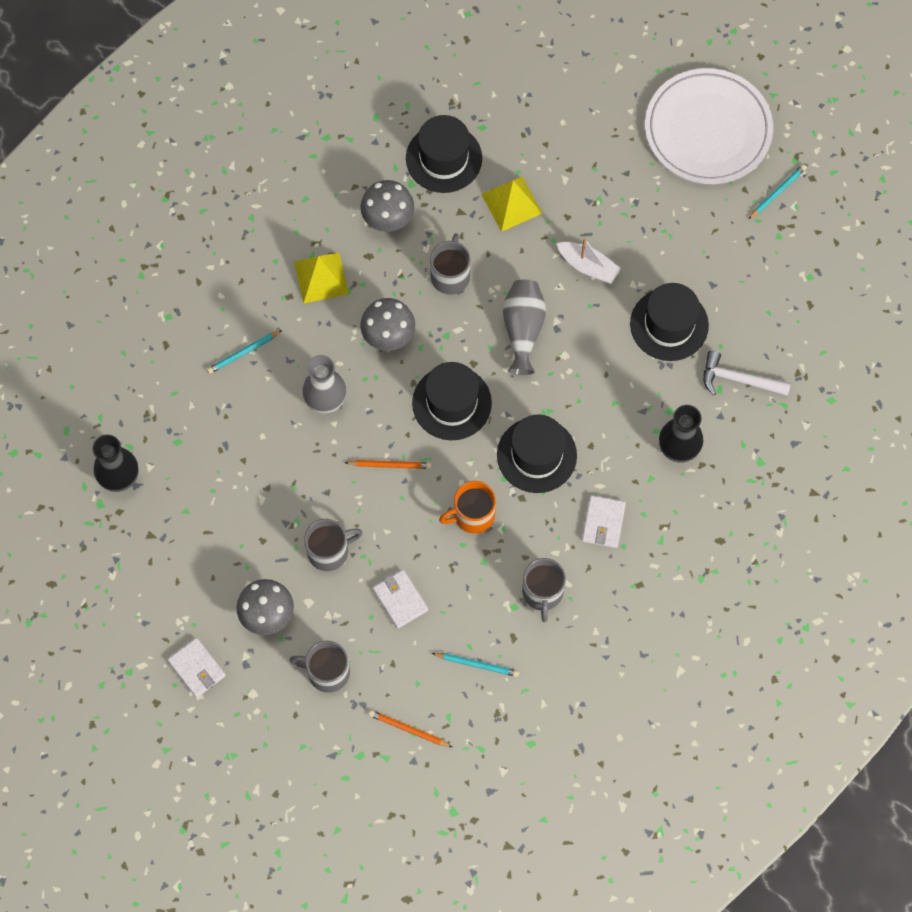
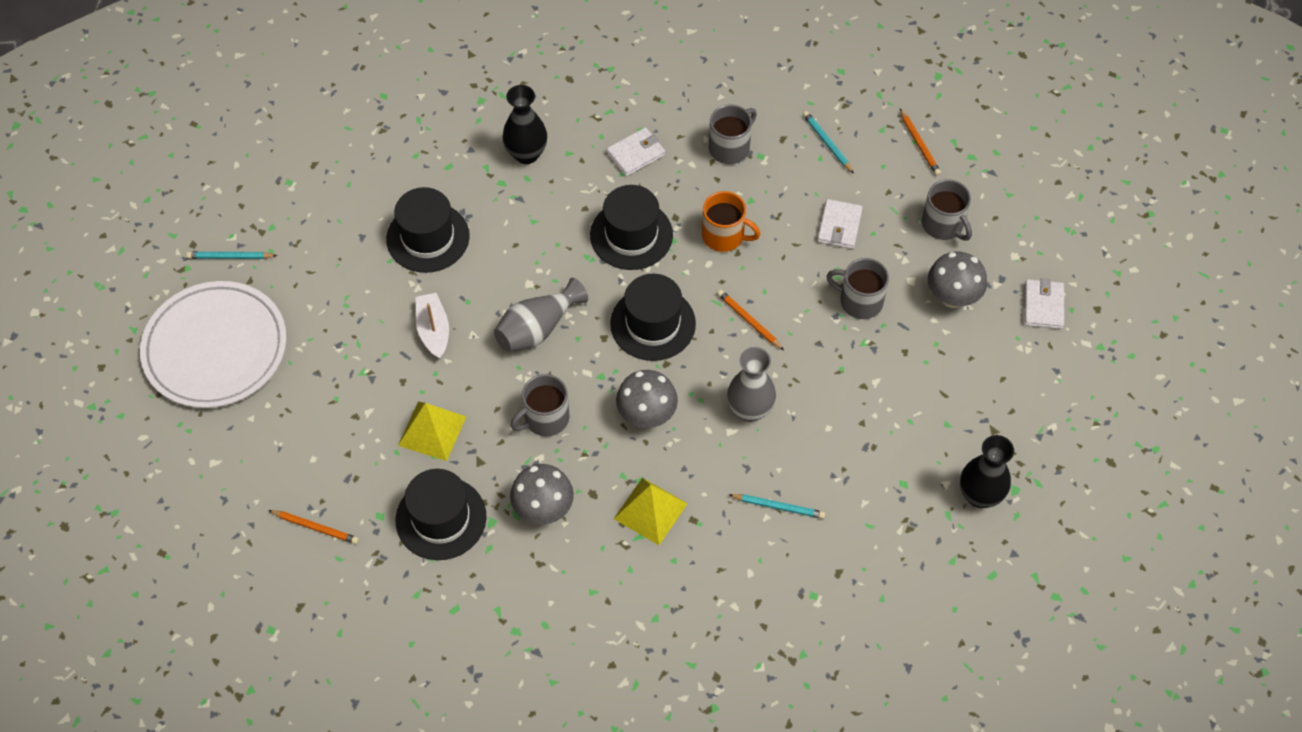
camera: 135 degrees left, 10 degrees down
white hammer [703,351,791,396] -> none
none -> orange pencil [268,510,359,544]

